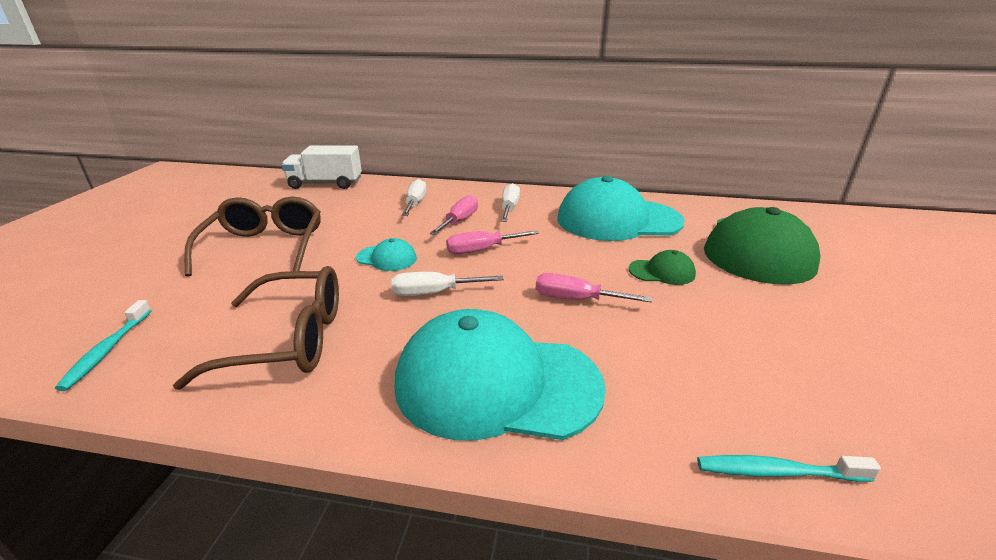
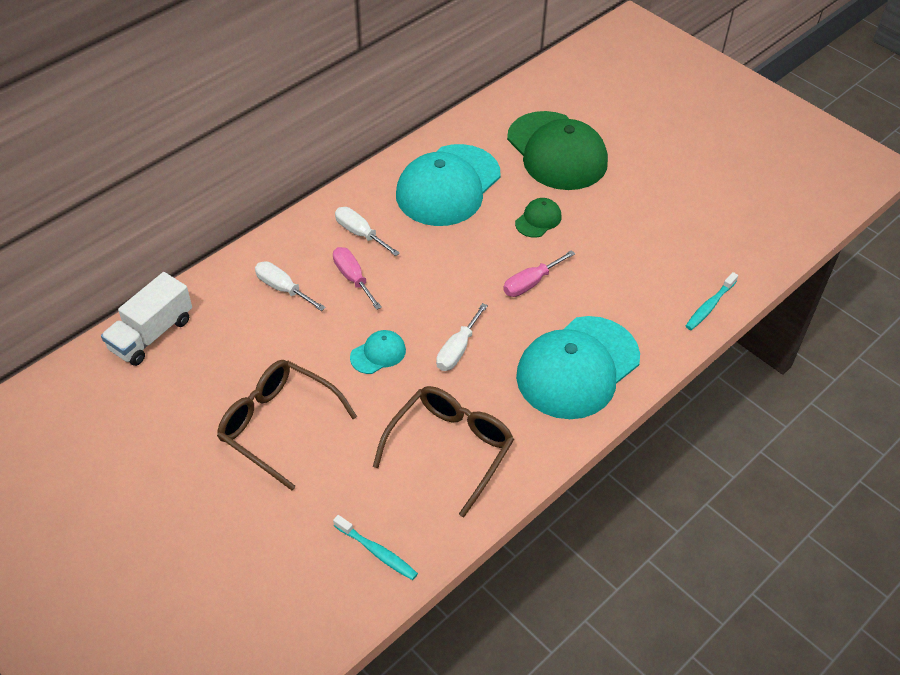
camera: 55 degrees left, 20 degrees up
pink screwdriver [446,230,539,254] -> none

